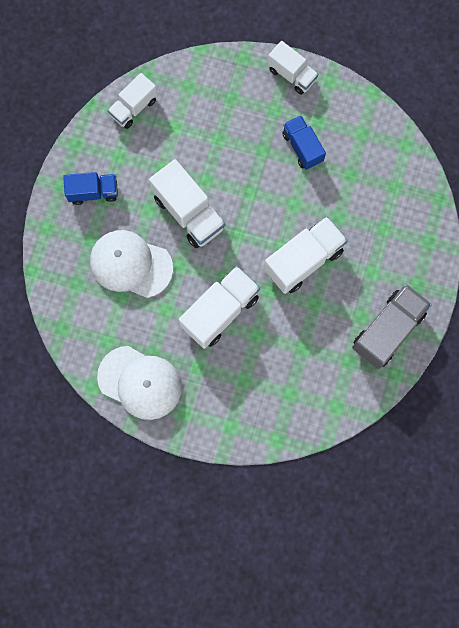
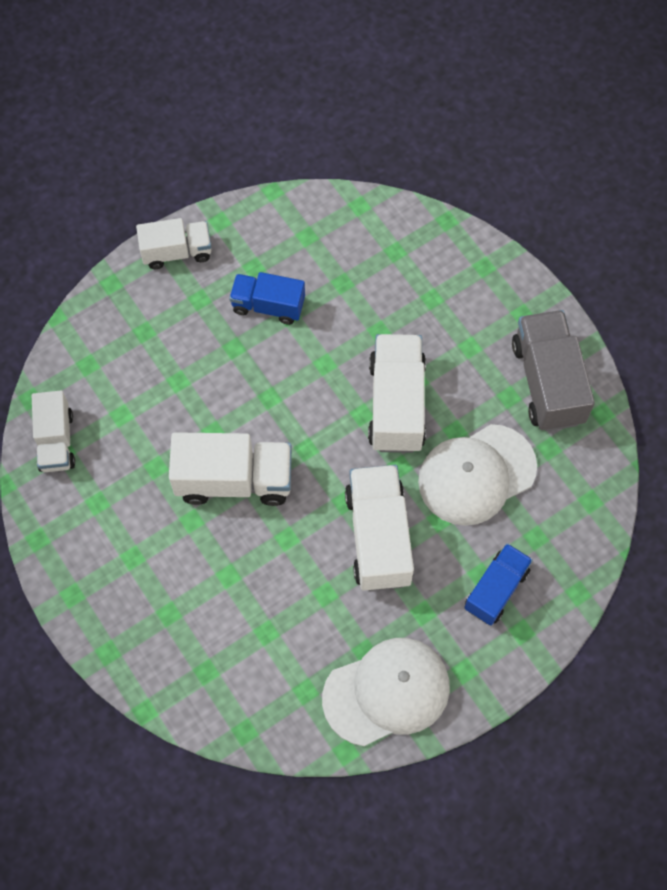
camera: 50 degrees left, 10 degrees down
blue truck [63,172,118,205] -> blue truck moved to [464,543,533,626]
white cap [90,230,173,298] -> white cap moved to [418,424,537,526]

